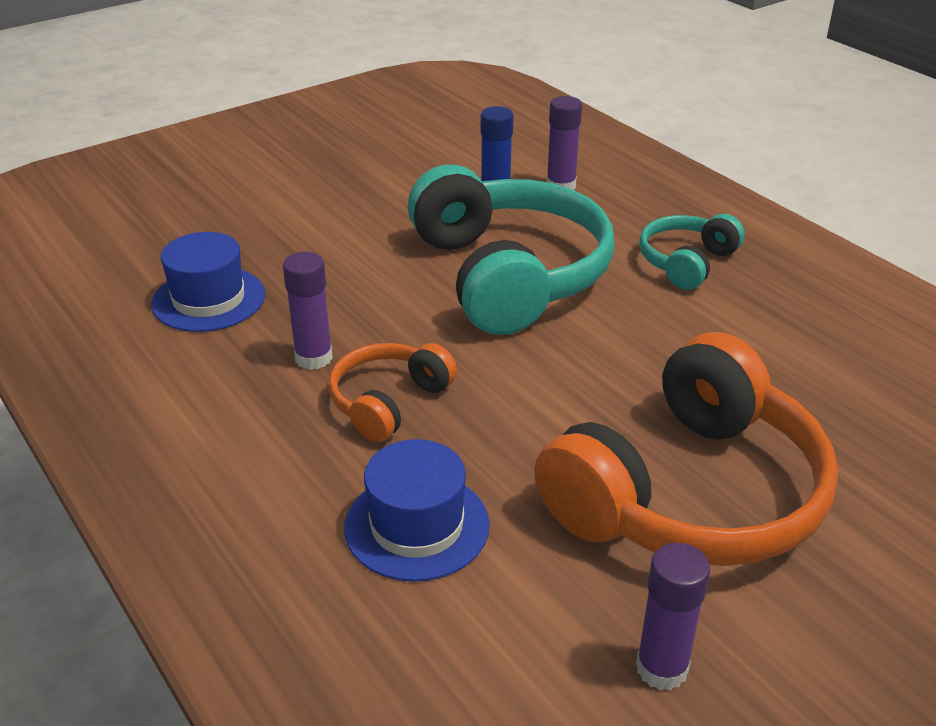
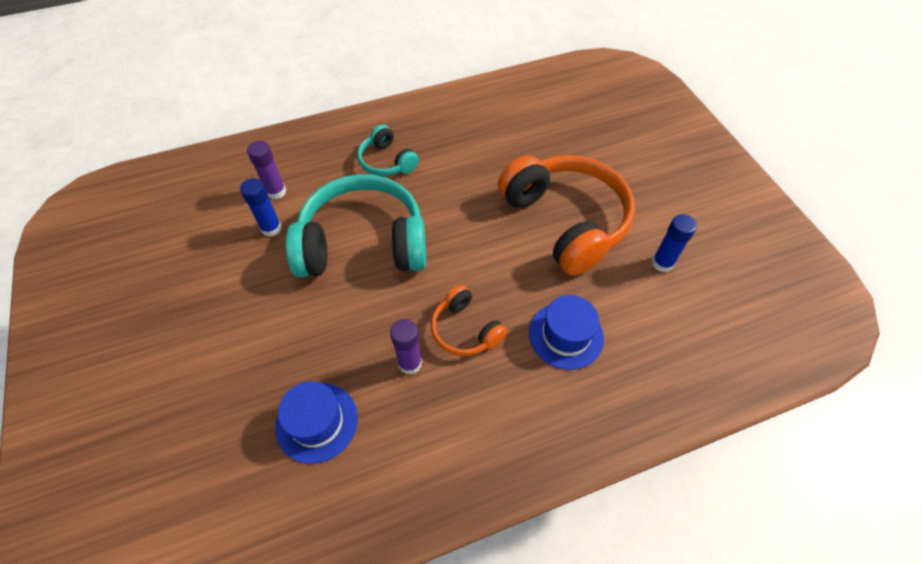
camera: 75 degrees left, 20 degrees up
purple glue stick [636,543,710,691] -> blue glue stick [652,214,697,272]

